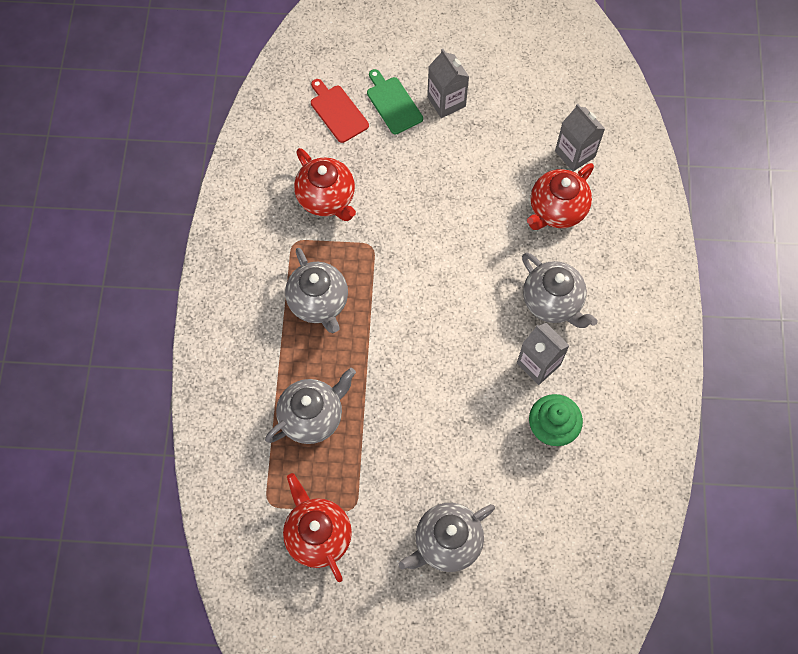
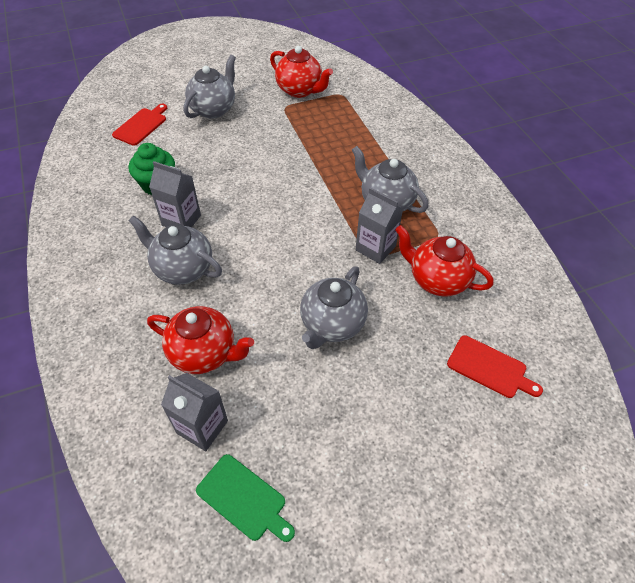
camera: 155 degrees right, 15 degrees down
grey teapot [265,368,356,444] -> grey teapot moved to [300,266,368,349]
green cutting board [367,69,423,134] -> green cutting board moved to [196,454,295,542]
grey carton [427,49,469,118] -> grey carton moved to [355,187,403,264]
red teapot [527,163,594,230] -> red teapot turned 90 degrees clockwise [147,306,254,374]
none -> red cutting board [112,104,167,146]

